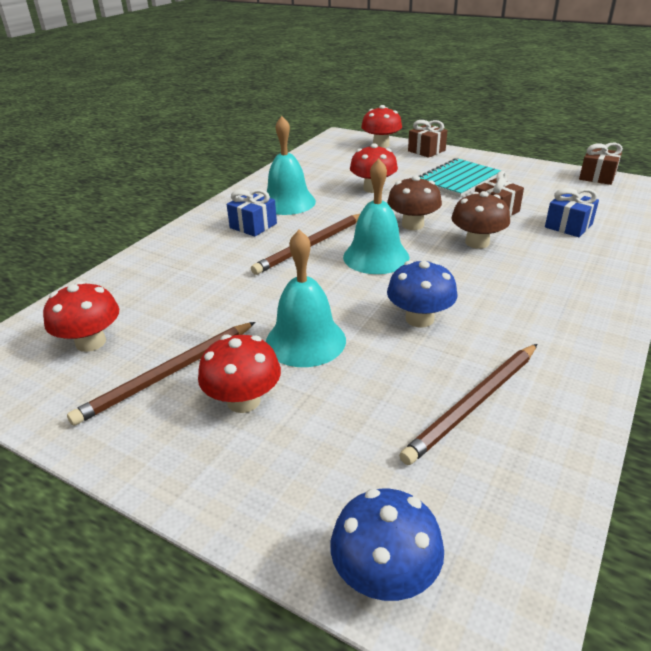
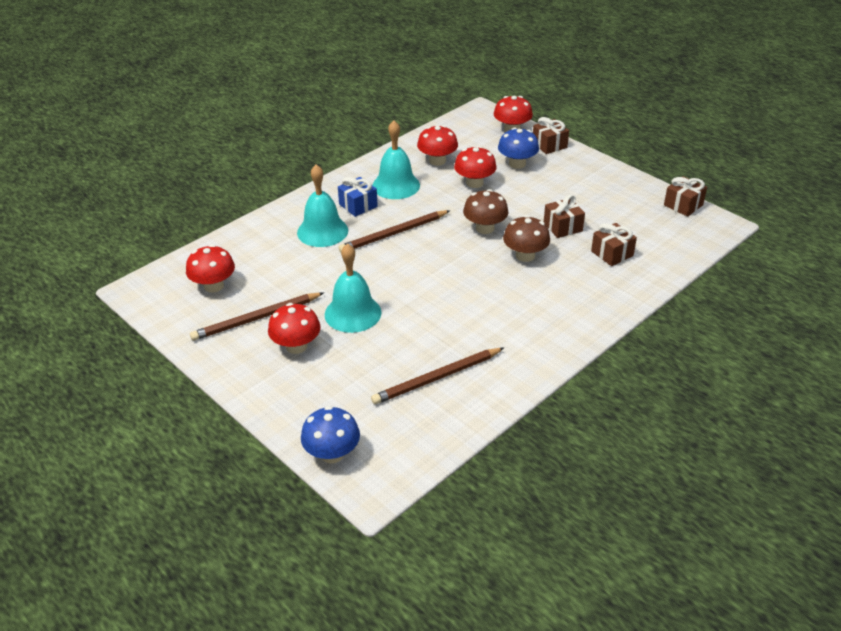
camera: 15 degrees right, 5 degrees up
turquoise bell [343,159,409,274] -> turquoise bell moved to [297,164,348,247]
blue mushroom [387,260,457,327] -> blue mushroom moved to [498,128,539,169]
turquoise notebook [419,158,501,197] -> none
blue gift [545,188,599,237] -> brown gift [591,223,637,266]
none -> red mushroom [417,125,458,166]

